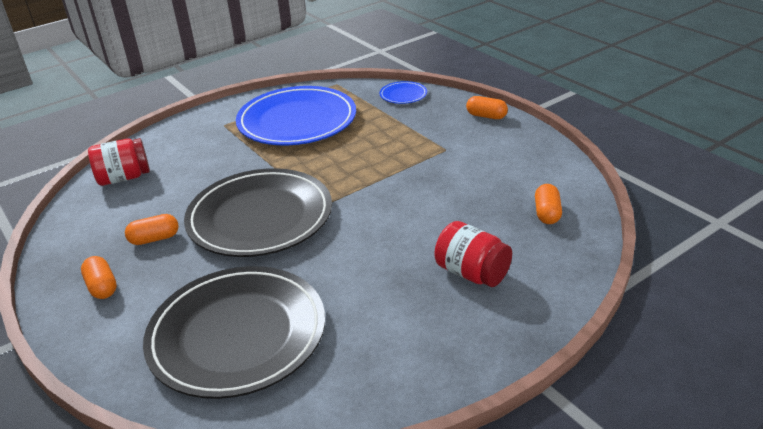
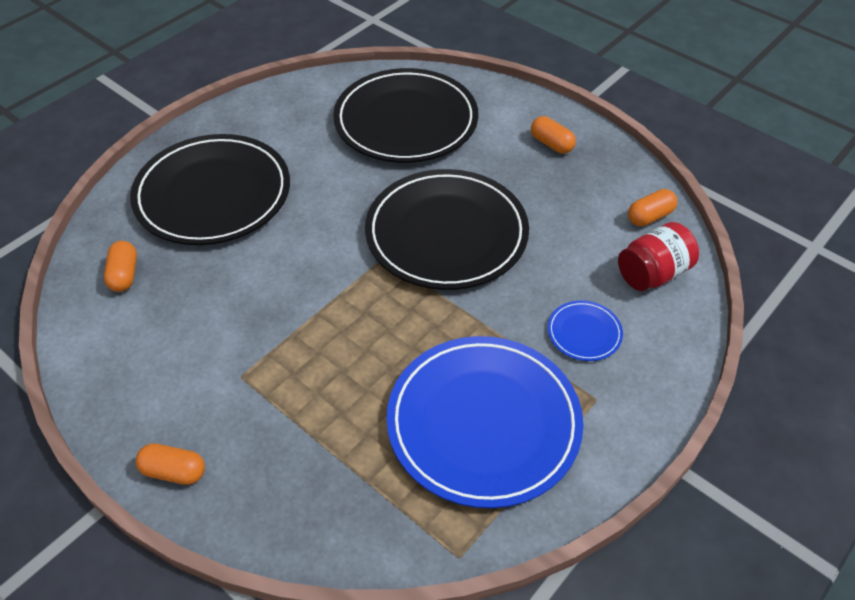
camera: 165 degrees right, 15 degrees up
orange capsule [125,214,179,245] -> orange capsule moved to [628,189,677,226]
blue plate [380,81,427,104] -> blue plate moved to [548,300,623,361]
red jar [434,221,512,287] -> black plate [130,134,290,245]

